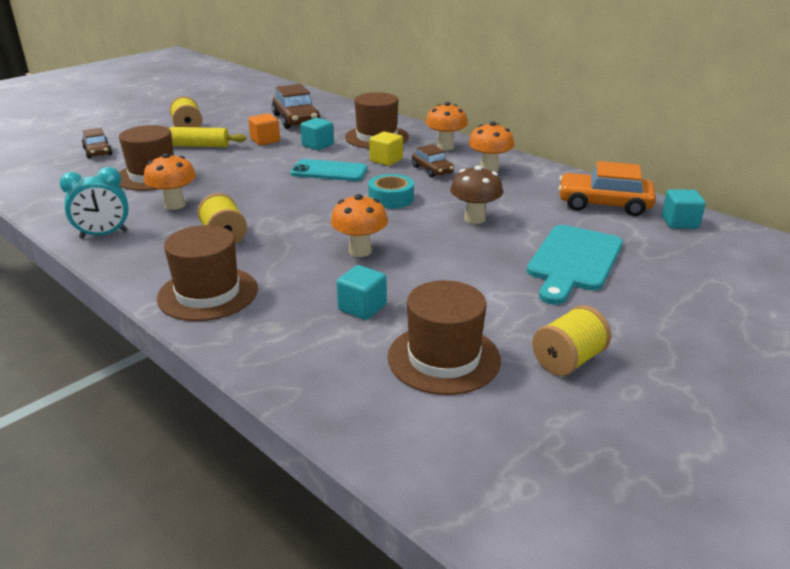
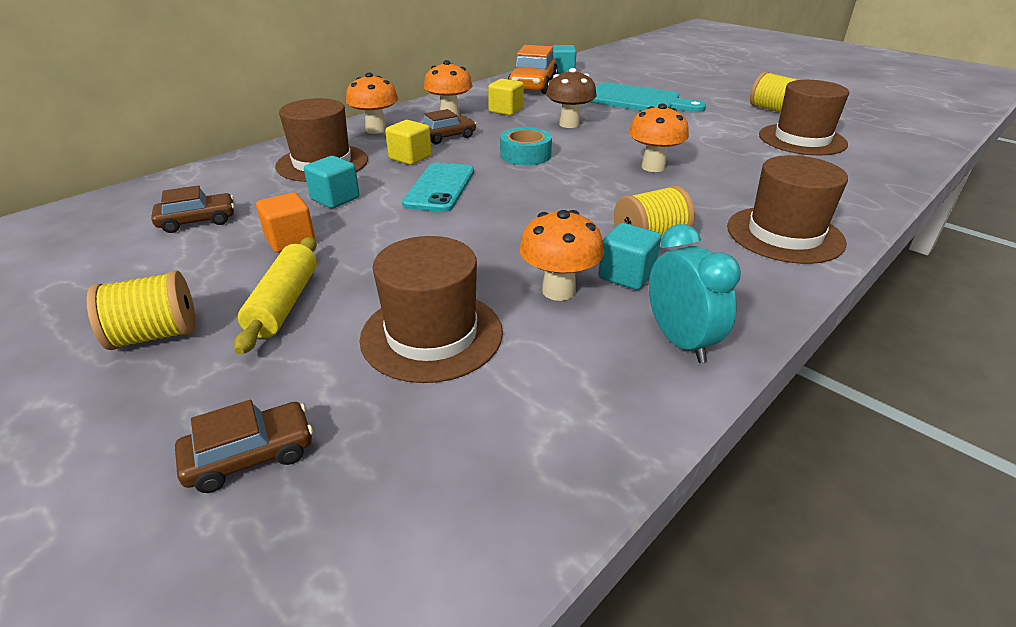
camera: 90 degrees left, 5 degrees up
brown car [272,84,321,129] -> brown car [151,185,234,233], size x0.60
turquoise cube [337,265,387,320] -> turquoise cube moved to [599,223,661,290]
none -> yellow cube [488,79,524,116]

